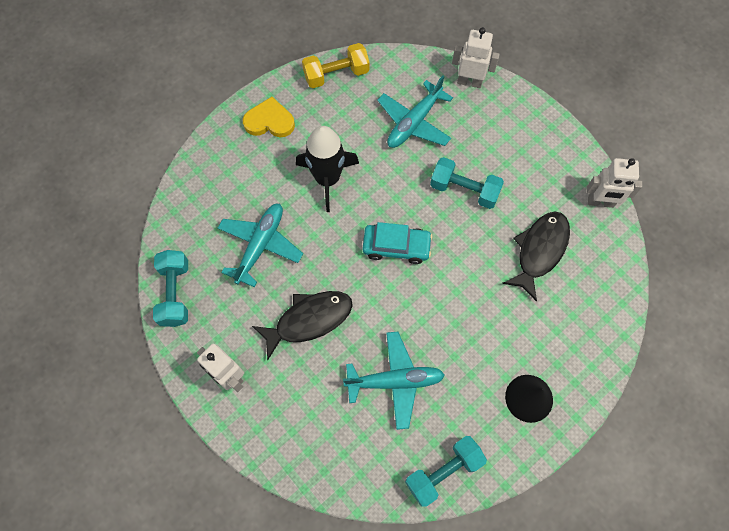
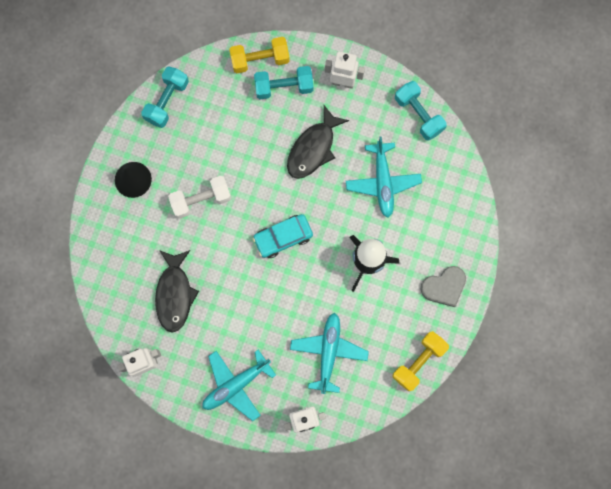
camera: 150 degrees right, 10 degrees up
yellow heart [243,97,295,137] -> grey heart [420,266,466,307]
turquoise plane [343,332,445,430] -> turquoise plane moved to [202,349,276,421]
turquoise dumbbell [430,157,504,209] -> turquoise dumbbell moved to [254,66,314,99]
none -> white dumbbell [168,176,231,219]
none -> yellow dumbbell [229,37,290,73]

